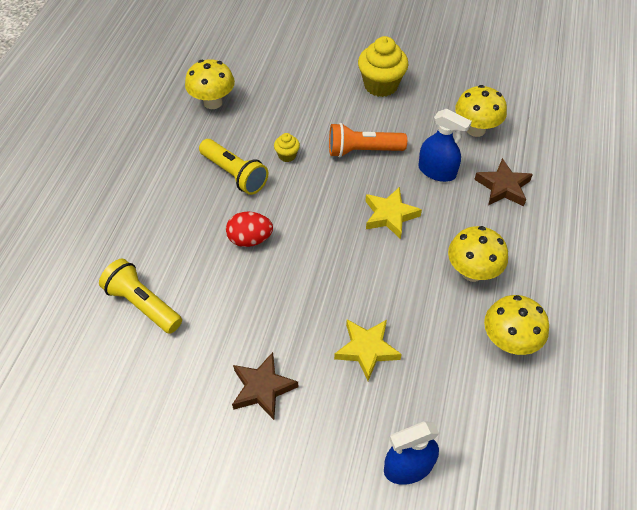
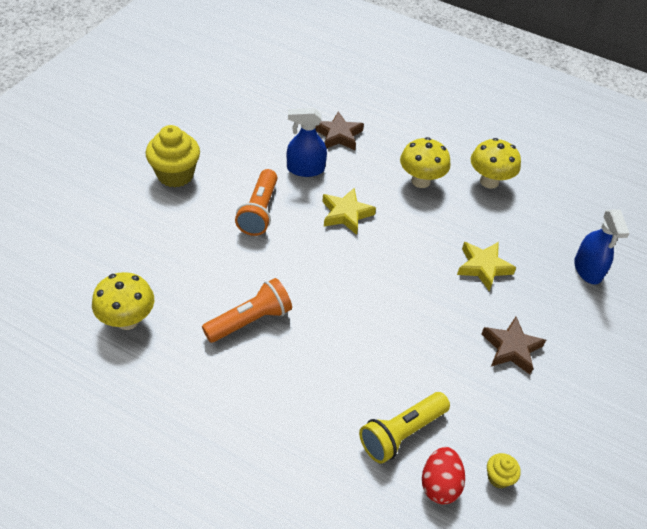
camera: 80 degrees left, 5 degrees down
yellow flashlight [199,139,269,195] -> orange flashlight [202,278,292,343]
red egg [226,211,273,247] -> red egg moved to [422,447,465,505]
yellow cupcake [274,133,300,162] -> yellow cupcake moved to [487,453,521,488]
blue spray bottle [418,109,472,182] -> blue spray bottle turned 135 degrees counterclockwise [287,108,327,177]
yellow mushroom [455,85,507,137] -> none

